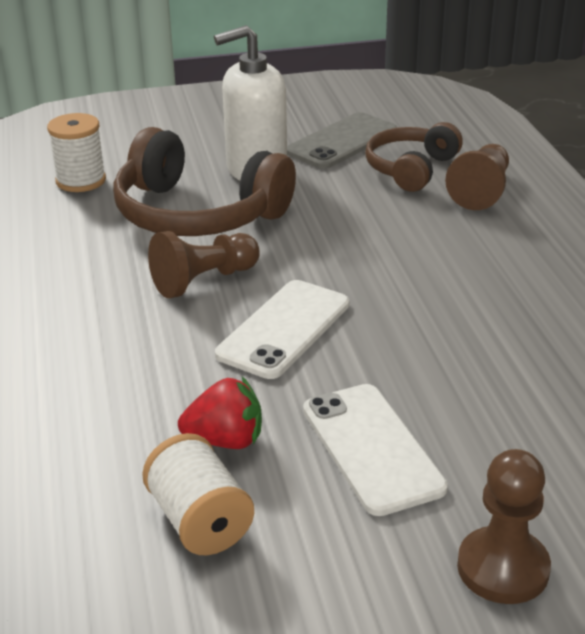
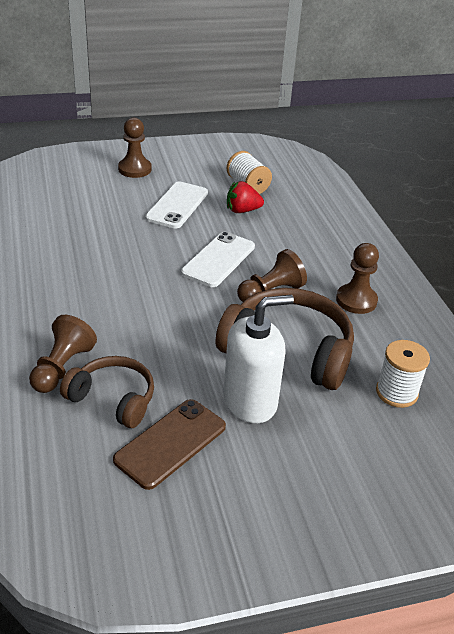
camera: 175 degrees right, 5 degrees up
grey phone [287,112,397,169] -> brown phone [113,399,226,490]
white phone [303,384,448,516] -> white phone turned 45 degrees clockwise [145,182,208,229]
brown headphones [365,122,463,192] -> brown headphones turned 90 degrees counterclockwise [60,356,154,428]
none -> brown pawn [336,243,379,314]

